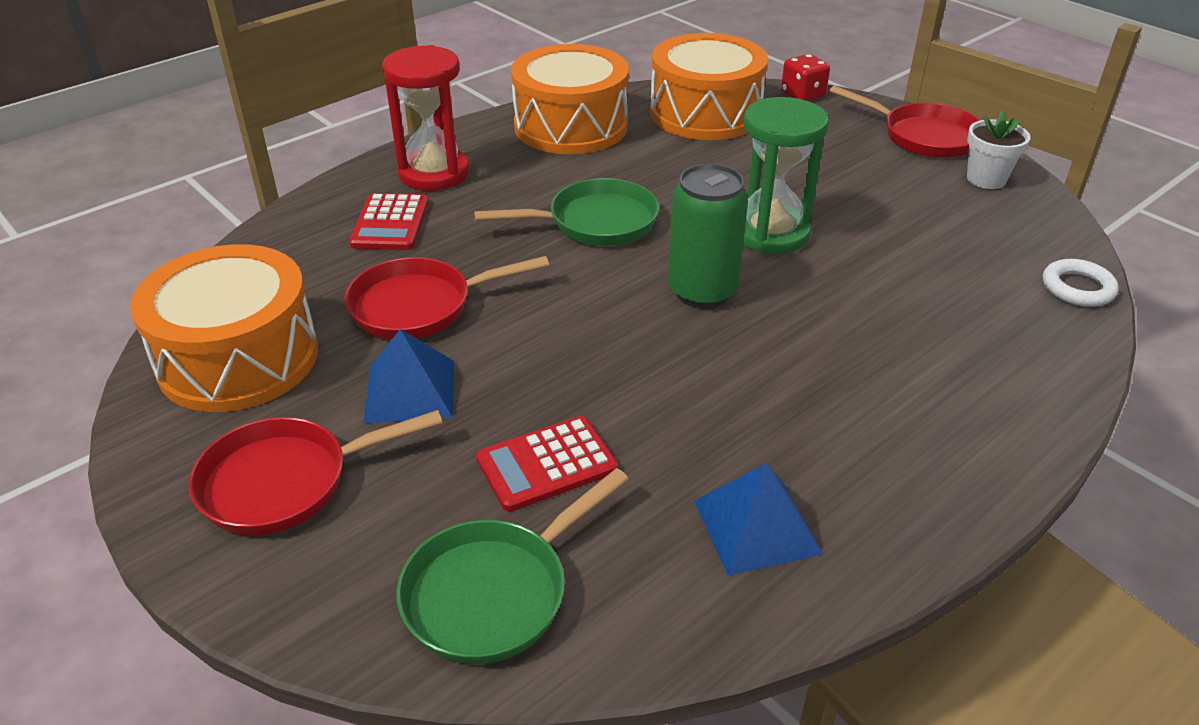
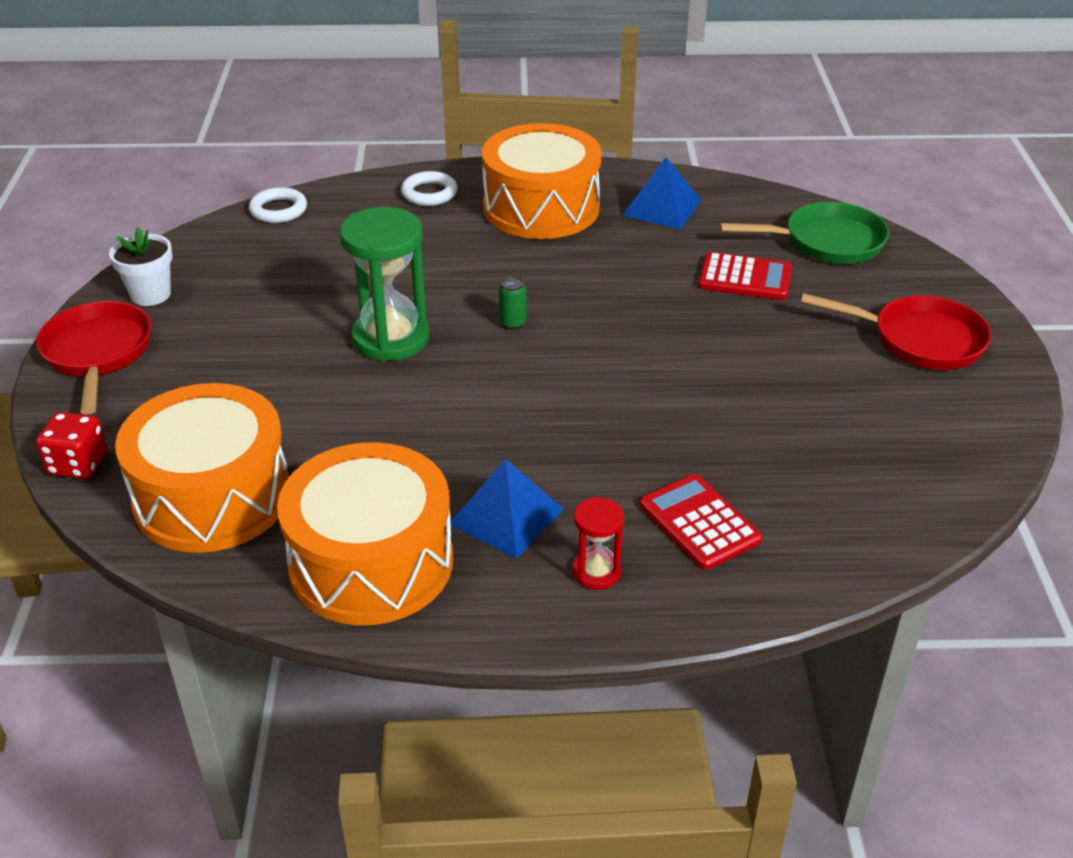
camera: 140 degrees left, 0 degrees up
orange drum [130,244,318,412] -> orange drum moved to [482,123,602,239]
red pan [344,256,549,340] -> none
red calculator [349,193,429,250] -> red calculator turned 75 degrees counterclockwise [640,474,762,570]
blue pyramid [364,329,454,424] -> blue pyramid moved to [451,459,564,558]
red hourglass [382,45,469,191] -> red hourglass [572,497,624,590], size x0.51
green pan [474,178,659,246] -> none
green can [668,164,748,308] -> green can [499,276,527,330], size x0.42
none -> white ring [401,171,457,206]

